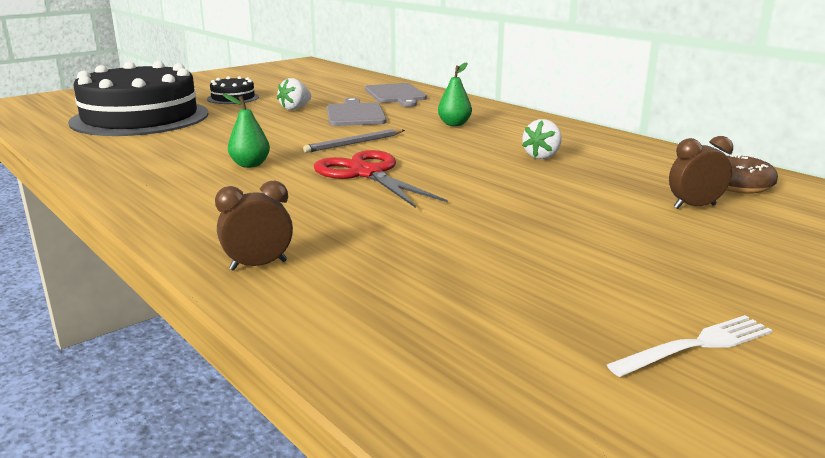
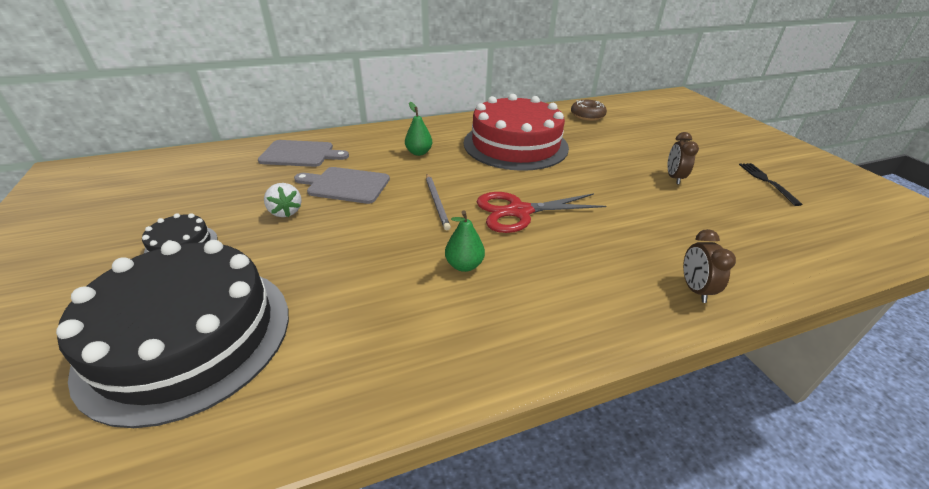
camera: 70 degrees left, 15 degrees up
white strawberry [522,119,562,159] -> red cake [464,94,569,171]
white fork [607,315,772,377] -> black fork [739,163,803,206]
brown clock [669,136,733,209] -> brown clock moved to [667,132,699,184]

